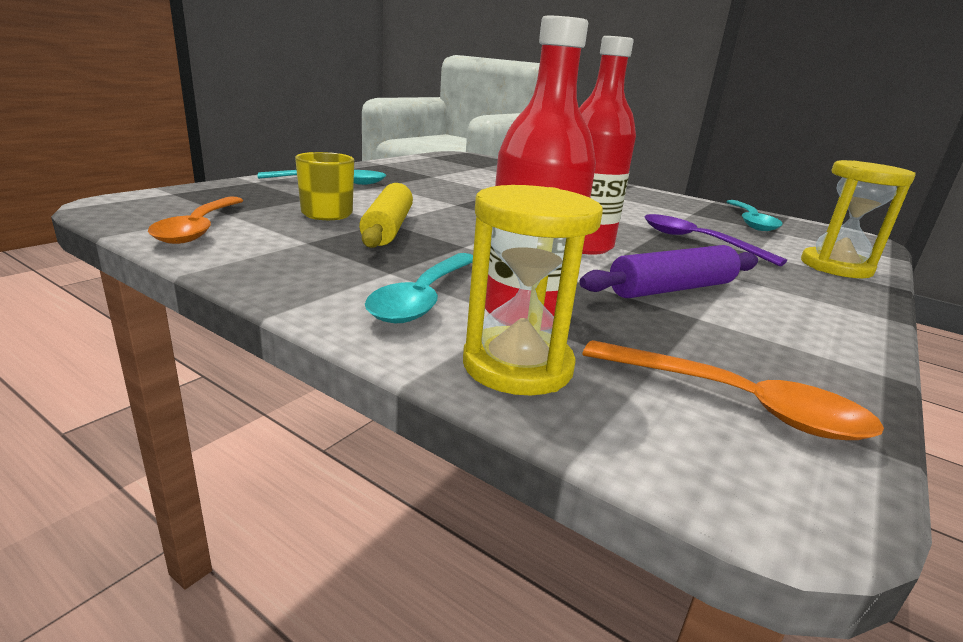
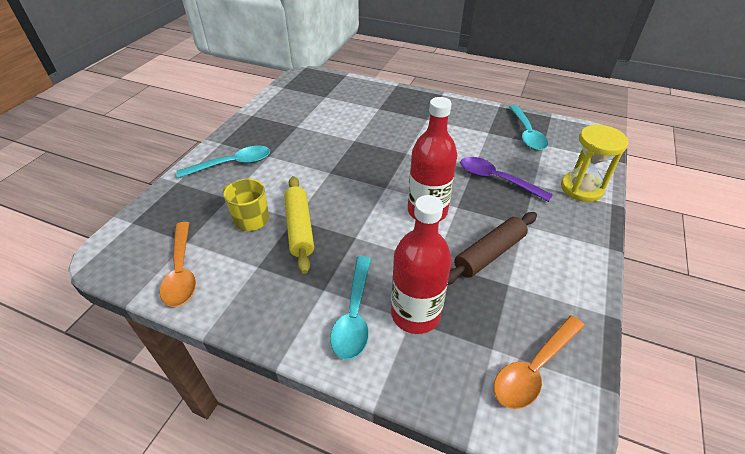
camera: 10 degrees left, 20 degrees up
yellow hourglass [463,185,603,396] -> none
purple rolling pin [579,245,758,298] -> brown rolling pin [448,212,537,285]
orange spoon [582,340,884,440] -> orange spoon turned 120 degrees clockwise [494,316,585,409]

